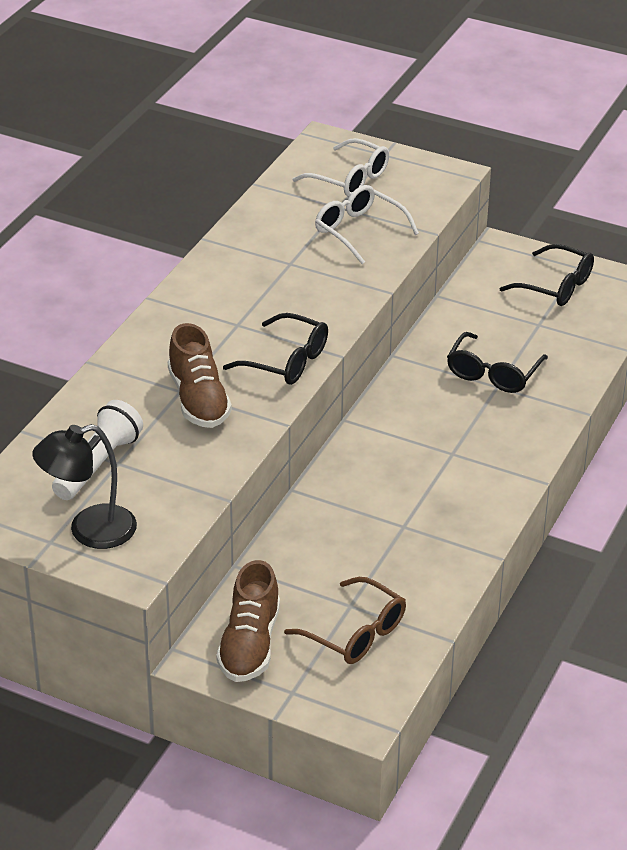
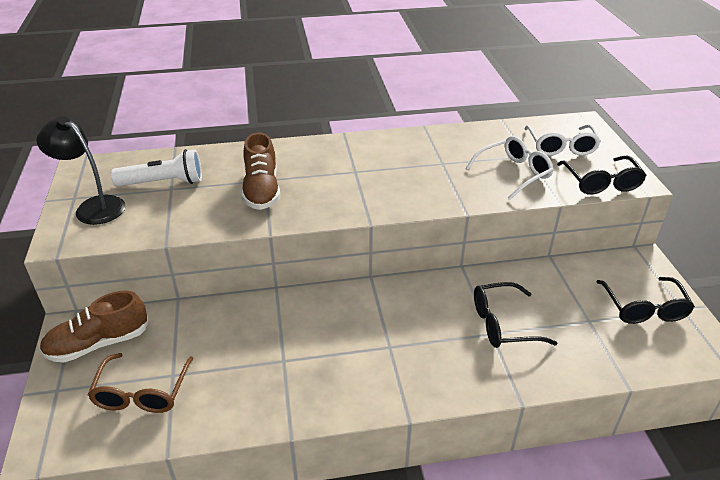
camera: 55 degrees right, 0 degrees up
brown shoe [168,323,232,428] -> brown shoe turned 45 degrees counterclockwise [242,132,280,210]
black glasses [223,313,328,385] -> black glasses moved to [557,156,647,195]
white glasses [315,185,419,264] -> white glasses turned 45 degrees clockwise [465,136,554,200]

